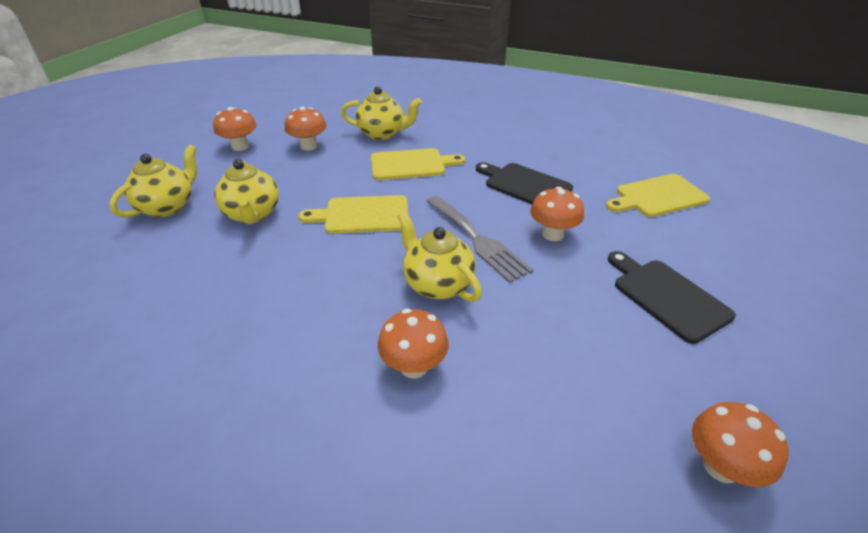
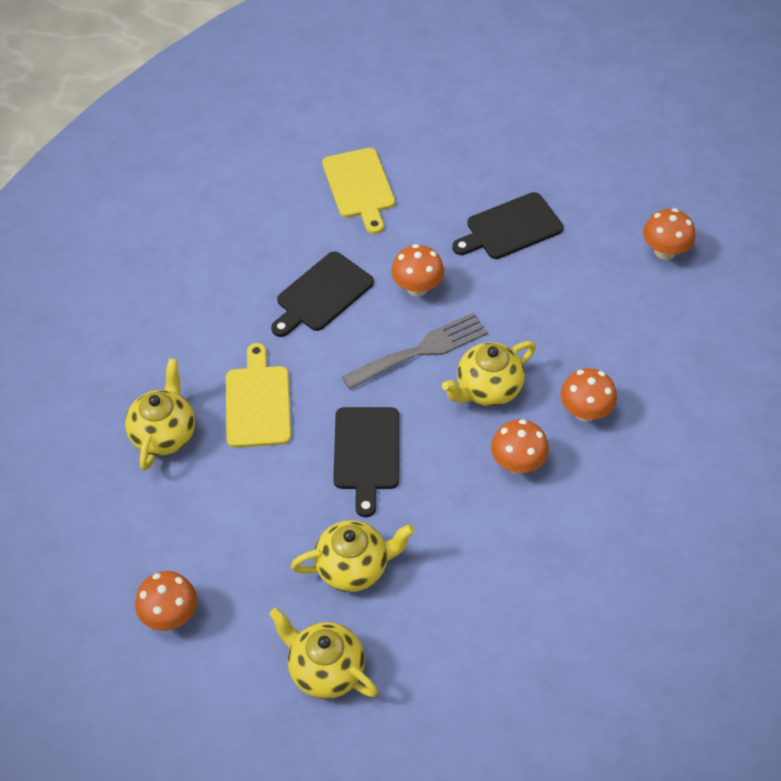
camera: 85 degrees left, 15 degrees up
orange mushroom [285,107,327,151] -> orange mushroom moved to [491,419,549,474]
yellow cutting board [298,195,408,234] -> black cutting board [333,407,399,517]

